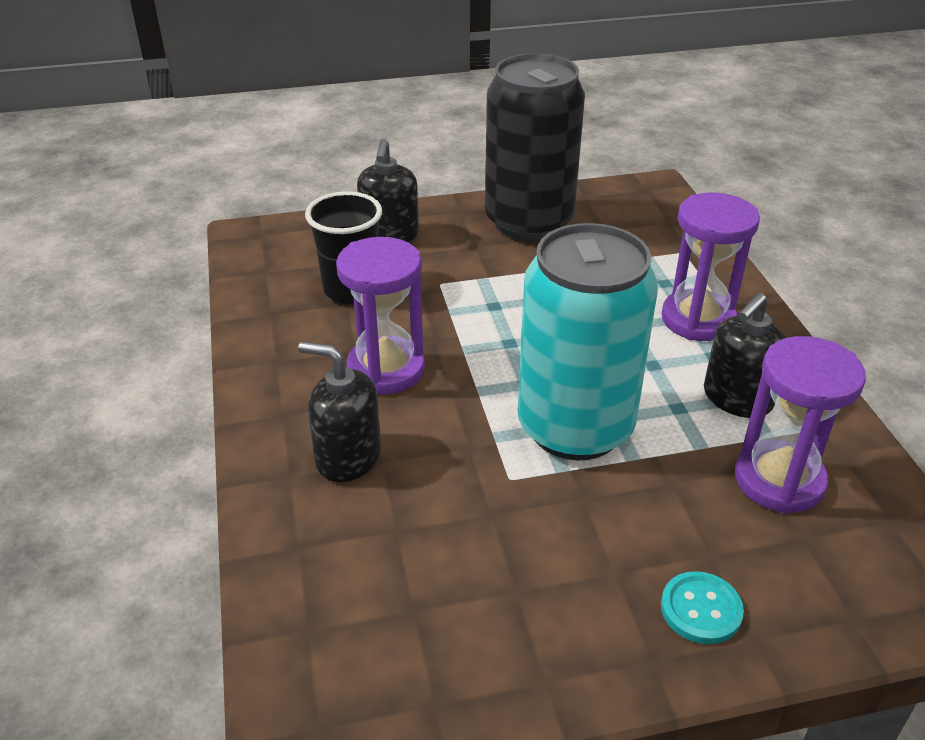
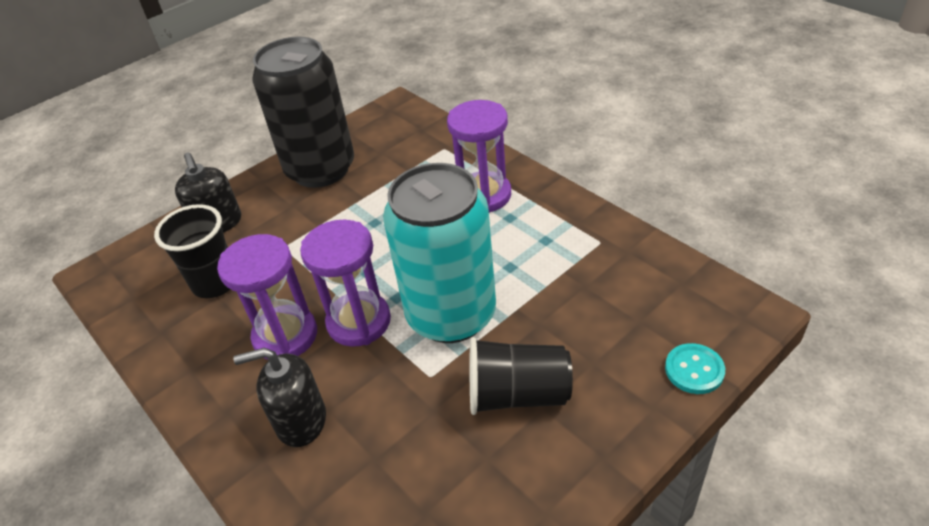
camera: 25 degrees left, 5 degrees up
turquoise button [661,571,744,644] -> turquoise button moved to [665,343,725,394]
black soap dispenser [704,293,786,418] -> none
purple hourglass [735,336,866,514] -> purple hourglass moved to [300,220,391,347]
none -> black cup [470,337,573,415]

